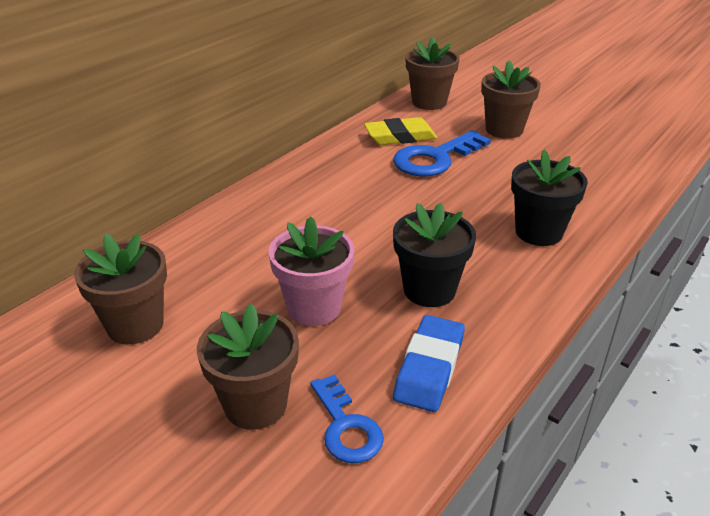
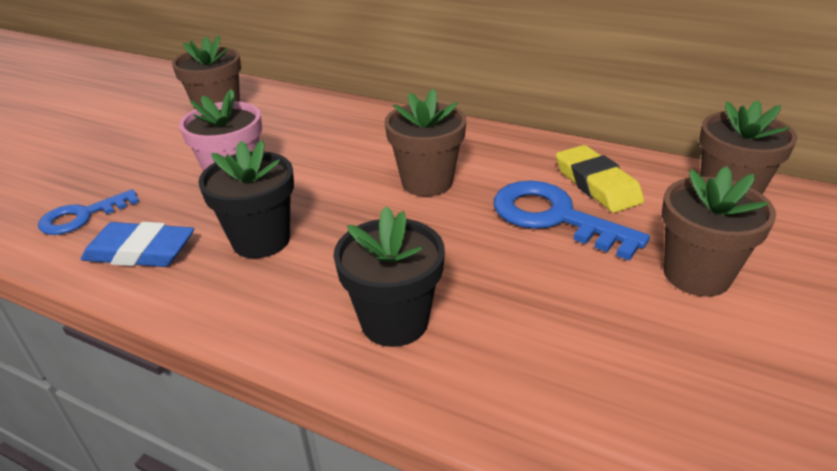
camera: 80 degrees right, 0 degrees up
brown flower pot [197,303,299,430] -> brown flower pot moved to [385,89,466,196]

